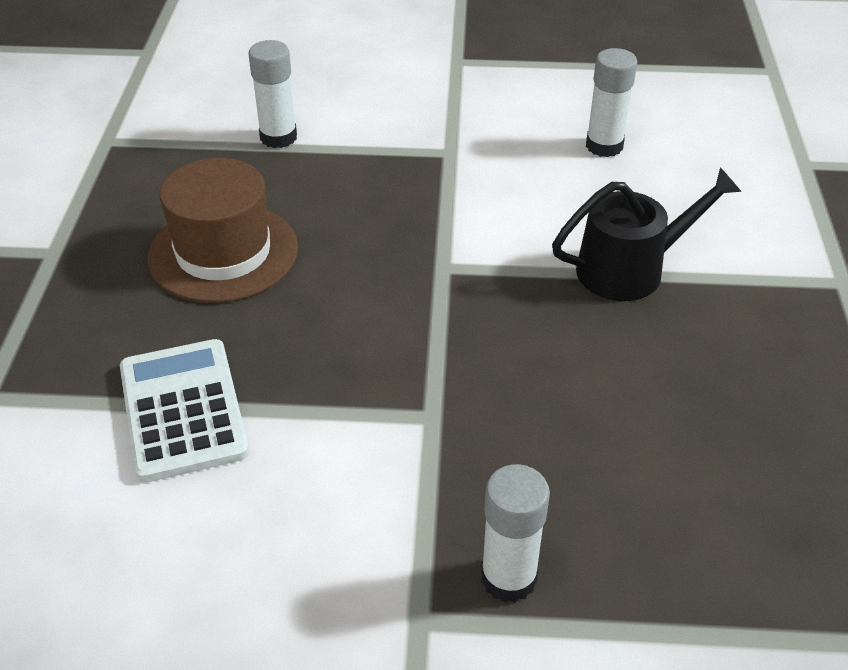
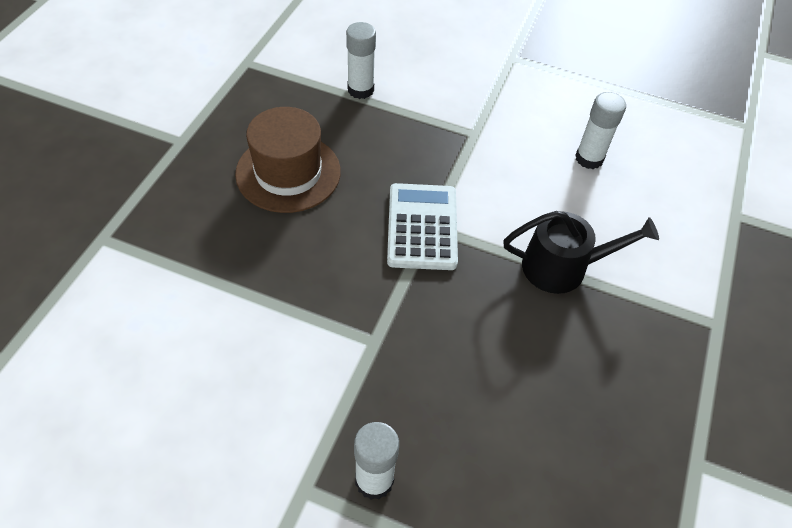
camera: 15 degrees right, 10 degrees up
white calculator [120,339,249,483] -> white calculator moved to [387,183,458,270]

